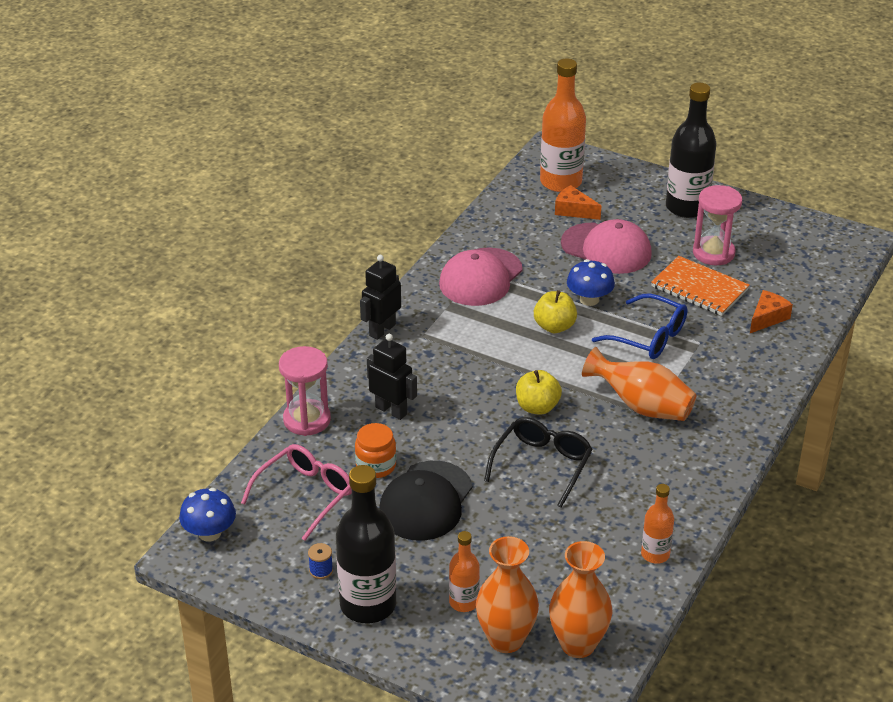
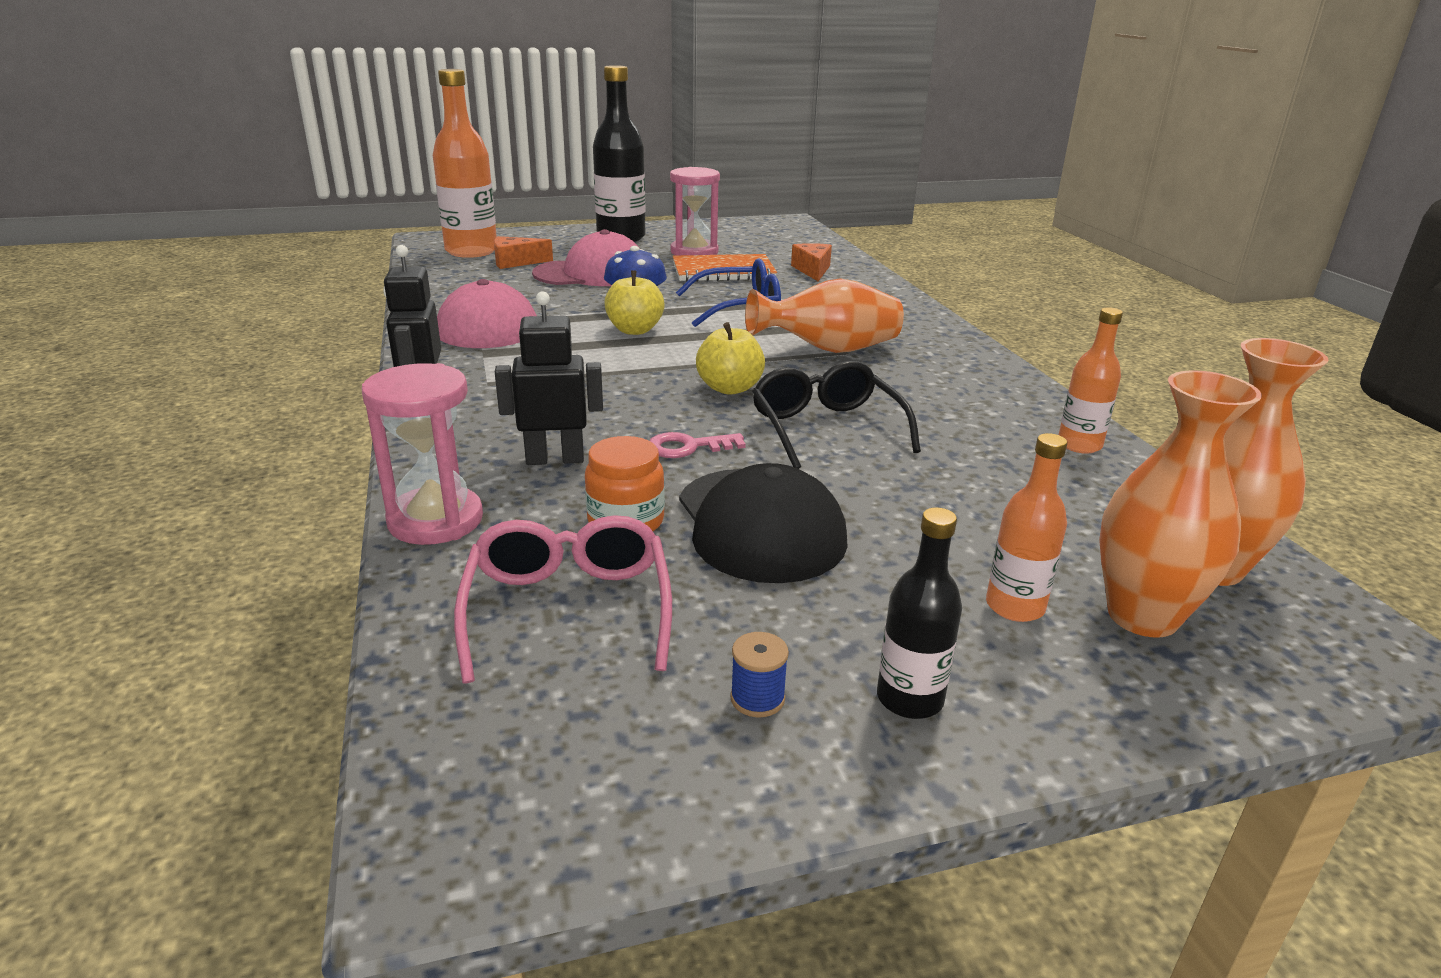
camera: 45 degrees left, 10 degrees down
blue mushroom [179,488,236,541] -> none
black bottle [336,465,396,623] -> black bottle [877,507,962,719], size x0.53
none -> pink key [649,432,746,458]

